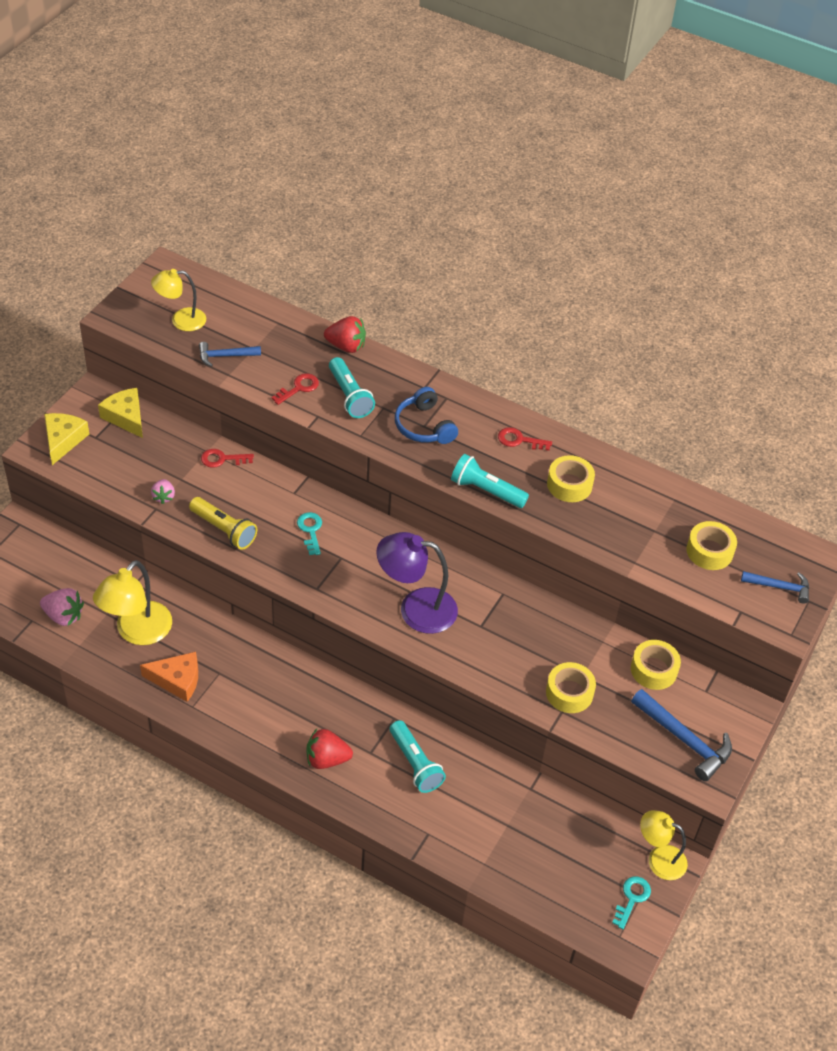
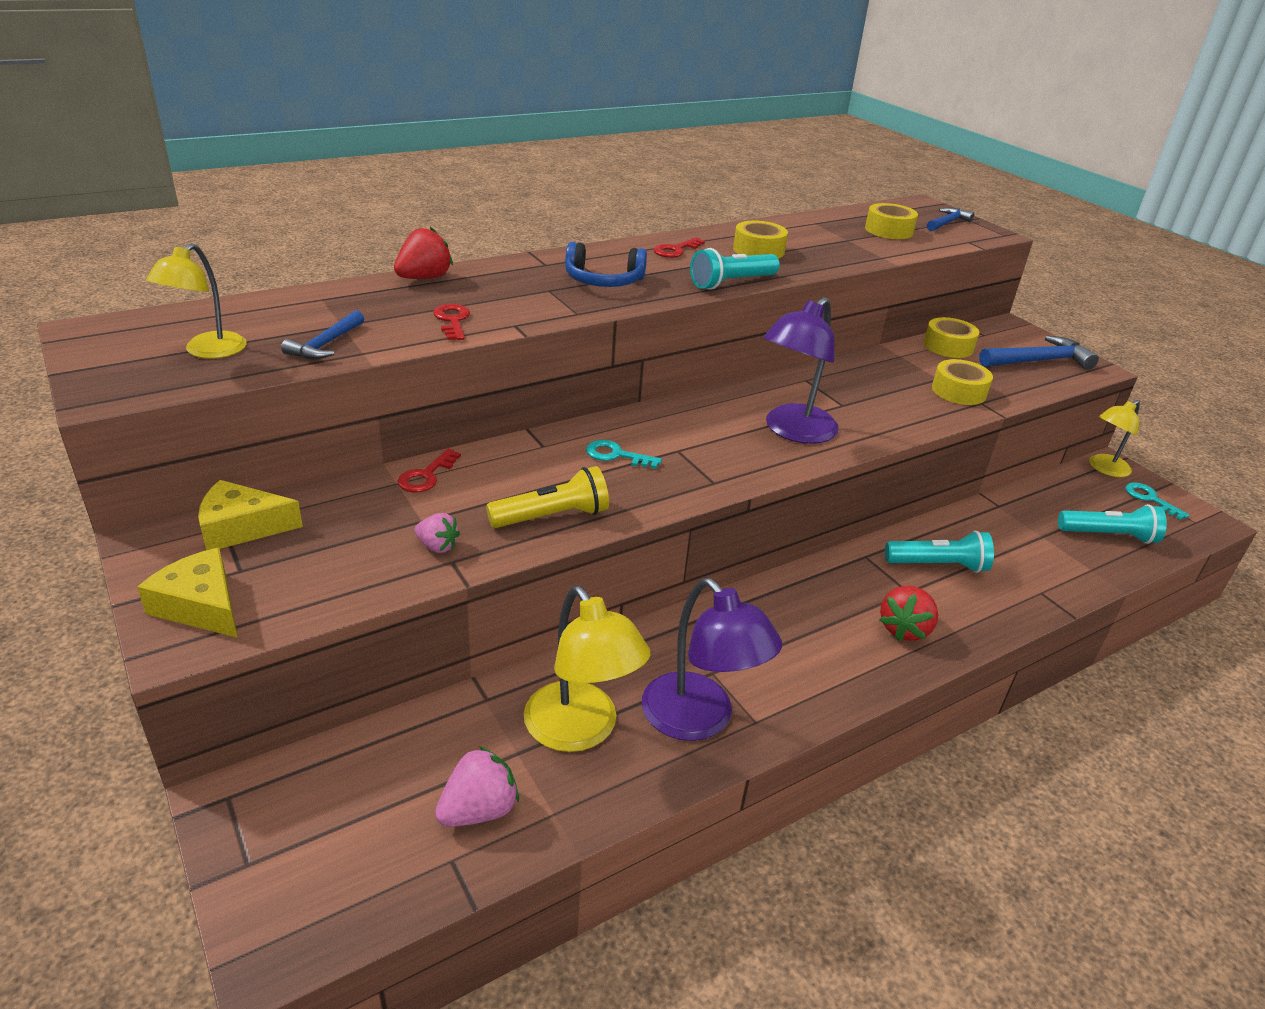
camera: 60 degrees left, 15 degrees down
orange cheese [140,652,198,702] -> purple lamp [642,578,782,741]
turquoise flashlight [329,357,375,418] -> turquoise flashlight moved to [1058,504,1167,544]

